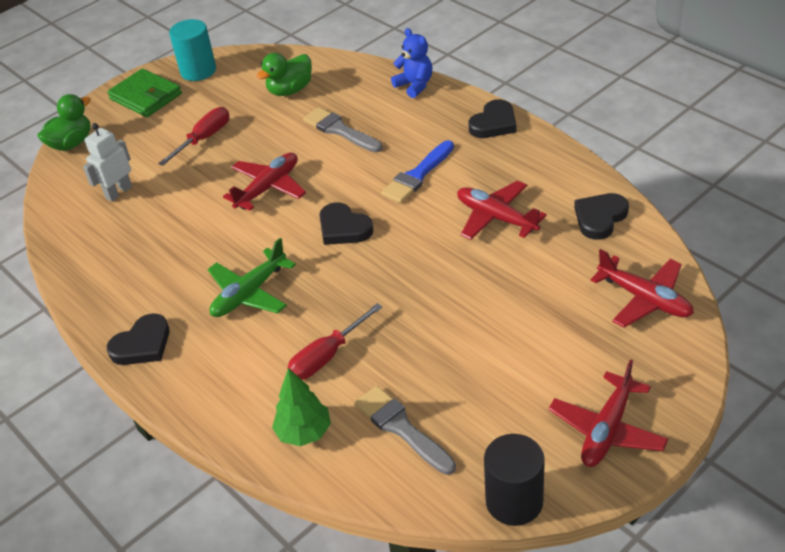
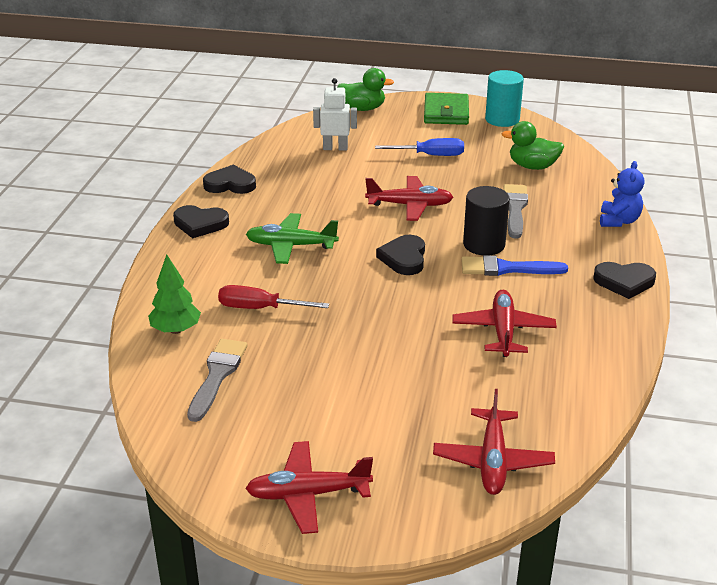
camera: 50 degrees right, 10 degrees down
red screwdriver [158,107,229,166] -> blue screwdriver [375,138,464,156]
black cylinder [484,434,545,526] -> black cylinder moved to [463,186,510,256]
black heart [574,193,629,240] -> black heart moved to [203,165,256,194]

